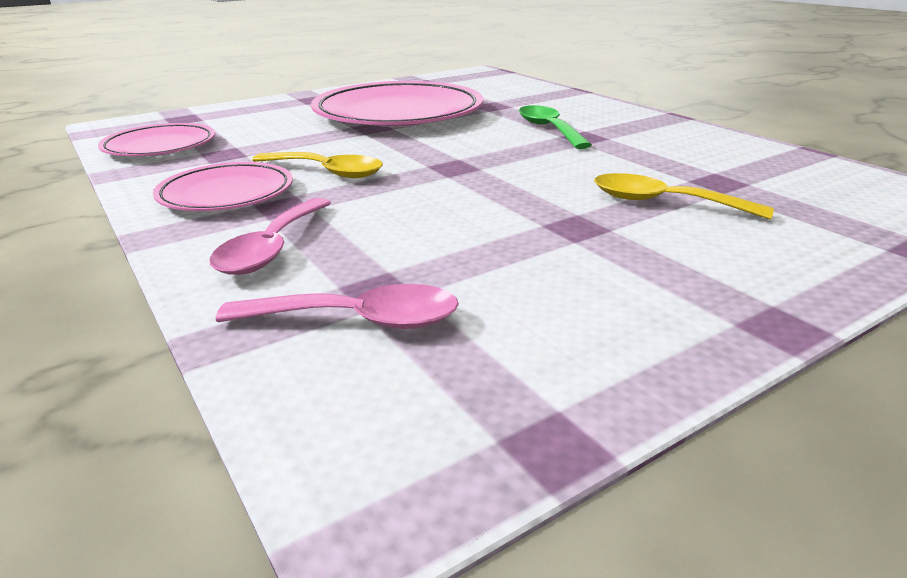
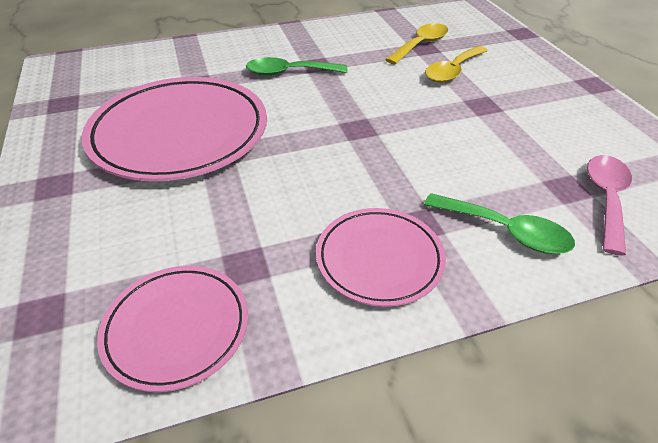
camera: 75 degrees left, 15 degrees up
pink spoon [209,198,331,275] -> green spoon [424,193,575,254]
yellow spoon [252,152,383,178] -> yellow spoon moved to [385,23,448,65]

